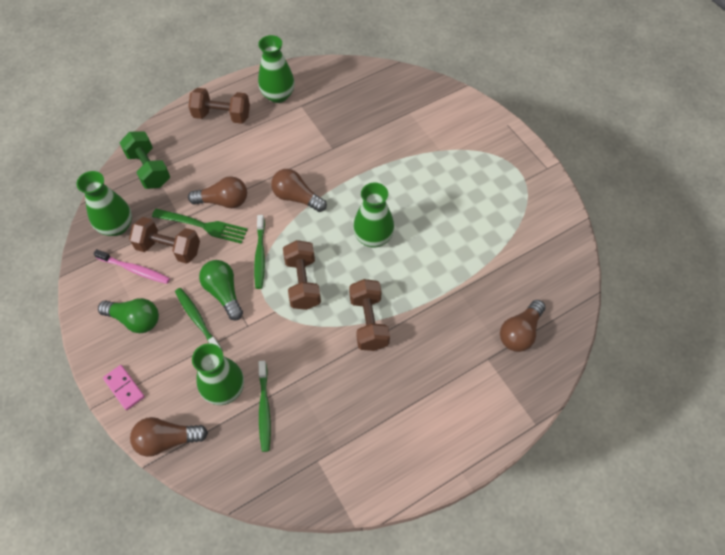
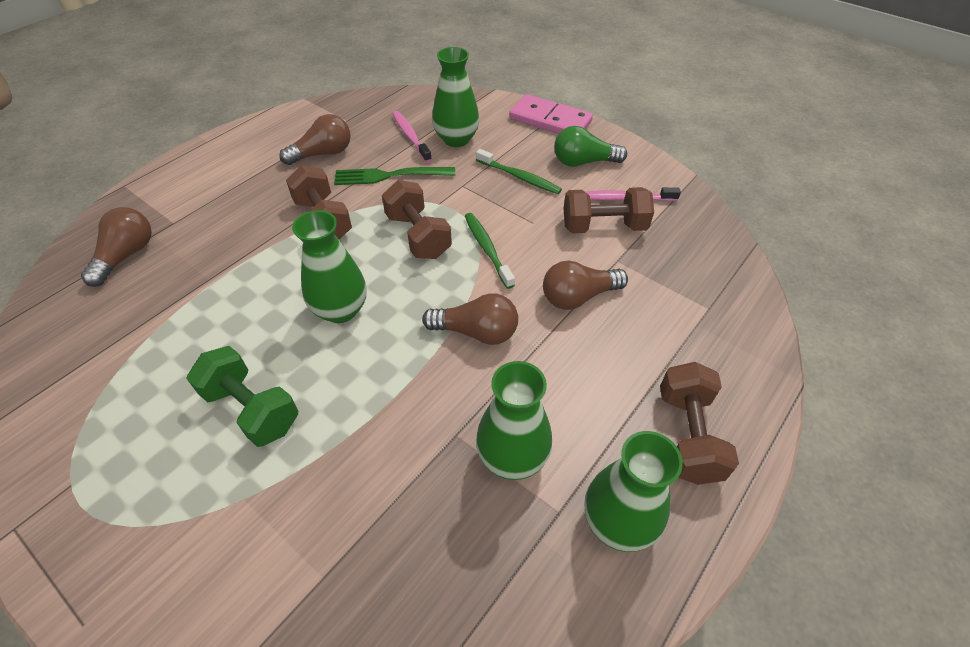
camera: 160 degrees right, 10 degrees down
green vase [76,171,132,236] -> green vase moved to [476,361,552,480]
pink domino [103,365,145,410] -> pink domino [509,94,593,134], size x1.76
green dumbbell [120,131,170,189] -> green dumbbell moved to [186,346,298,447]
brown light bulb [130,417,208,457] -> brown light bulb moved to [279,114,351,165]
green fork [152,209,248,244] -> green fork moved to [334,167,455,185]
brown dumbbell [188,88,250,124] -> brown dumbbell turned 75 degrees counterclockwise [660,362,739,485]
green light bulb [199,260,243,320] -> none
green toothbrush [259,361,271,452] -> pink toothbrush [392,111,432,163]

